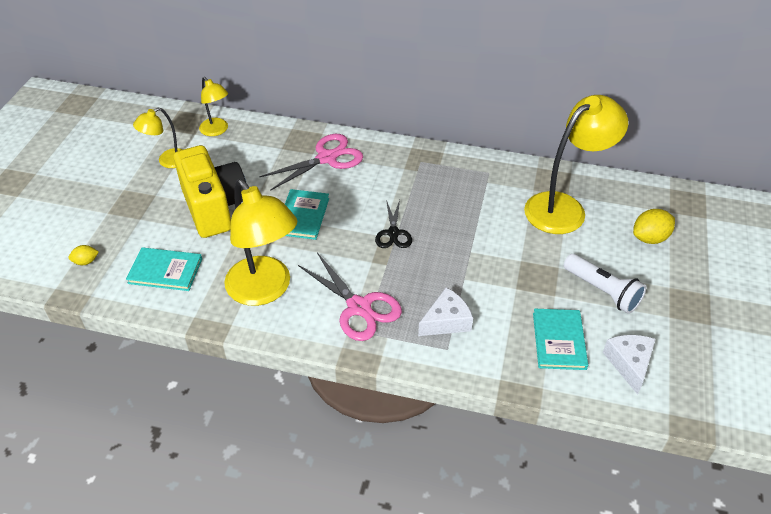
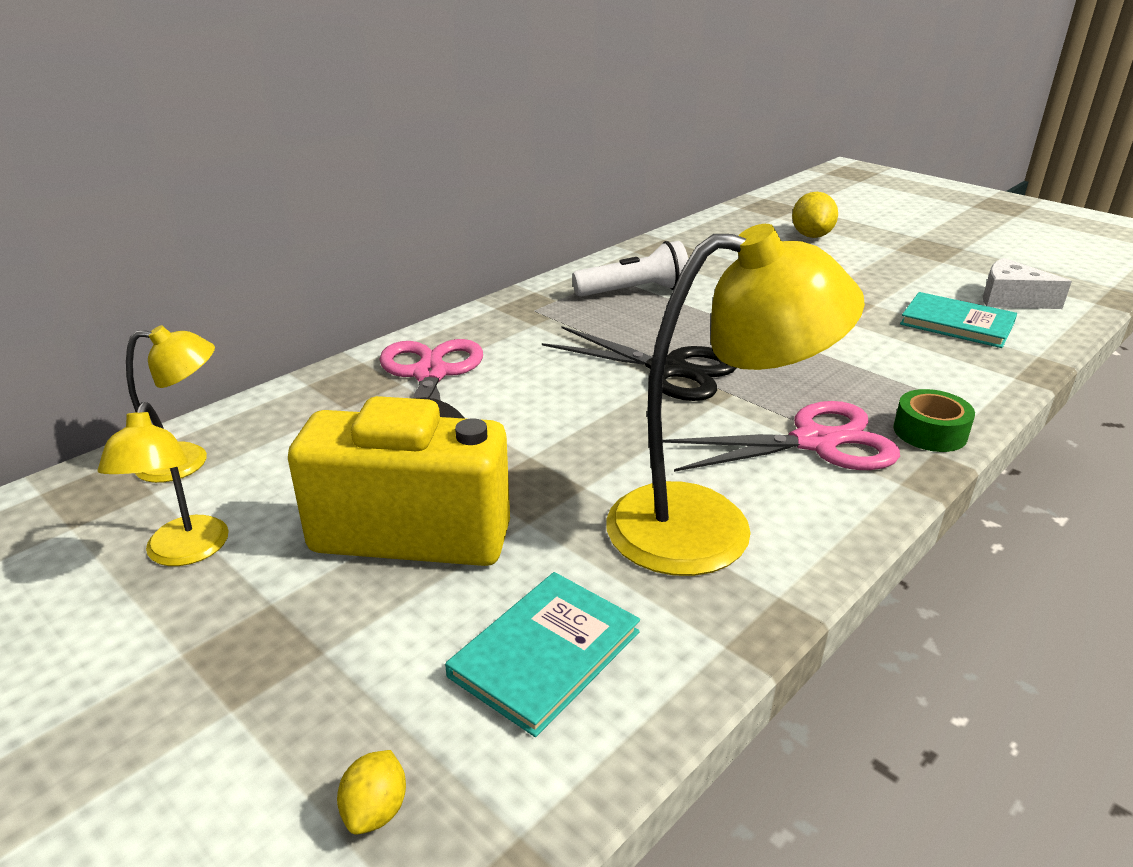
camera: 60 degrees left, 15 degrees down
turquoise book [285,189,329,240] -> none
black scissors [375,200,412,248] -> black scissors [542,326,736,401], size x1.62
white cheese [418,288,473,336] -> none
yellow lamp [524,95,628,234] -> none
white flashlight [564,254,646,314] -> white flashlight moved to [572,241,688,297]
none -> green tape [894,389,975,452]

